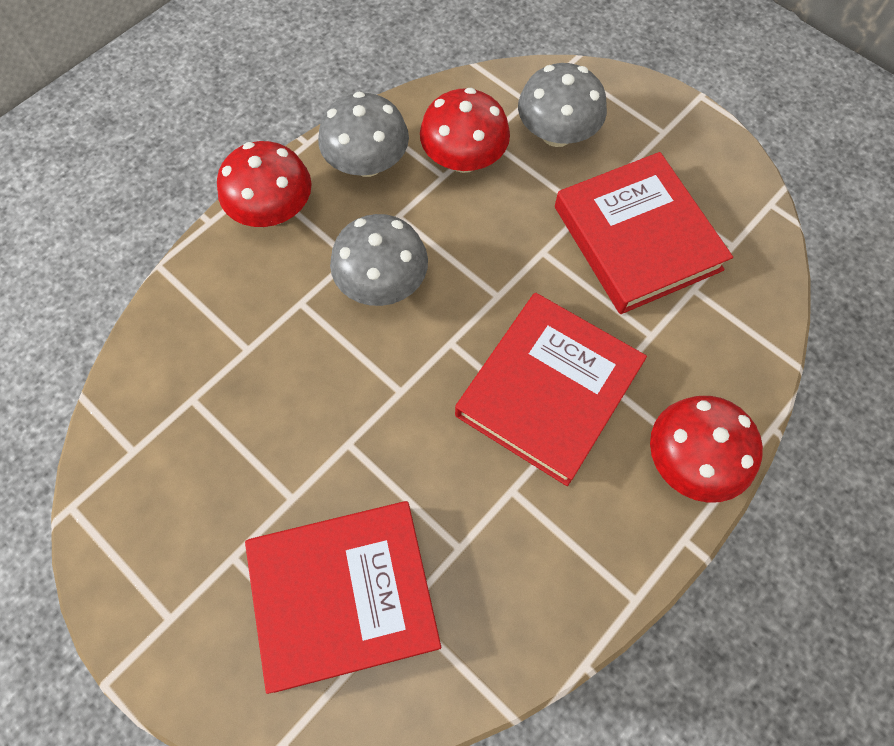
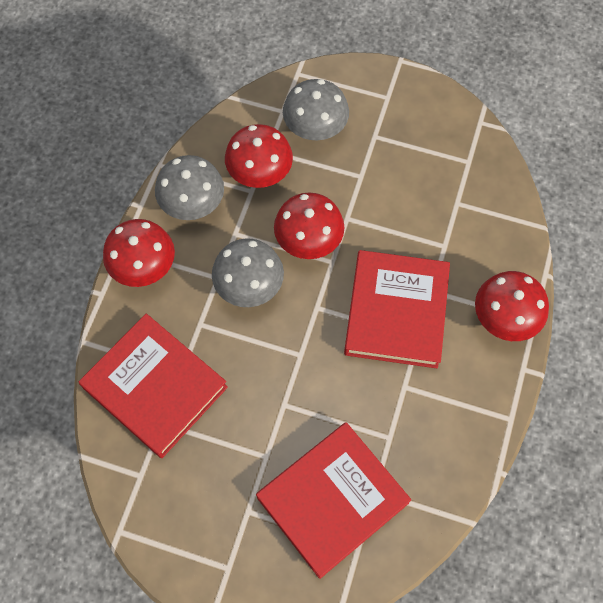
camera: 25 degrees left, 0 degrees up
red book [555,152,733,314] -> red book moved to [79,314,228,458]
none -> red mushroom [274,192,345,259]

